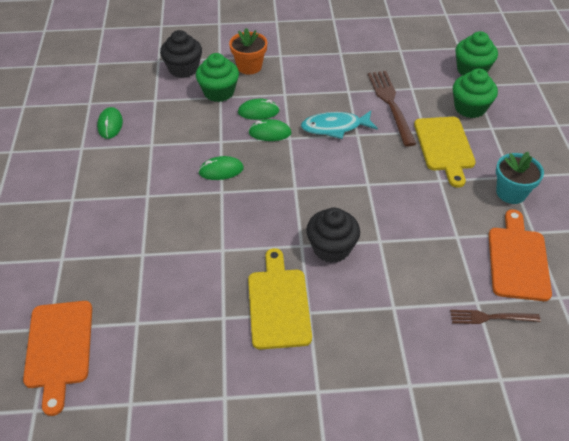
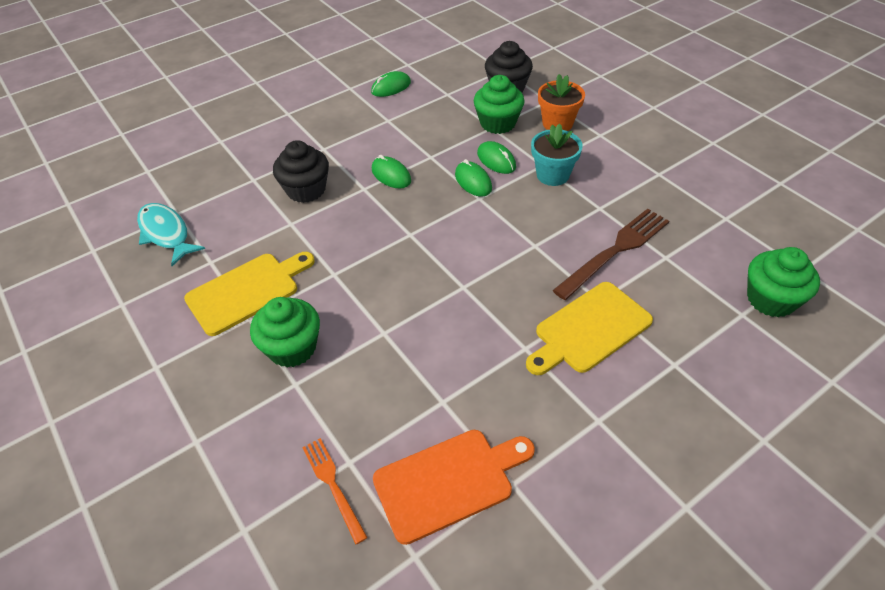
camera: 60 degrees right, 0 degrees up
orange cutting board [23,301,92,416] -> none
turquoise fish [301,111,378,139] -> turquoise fish moved to [137,203,205,266]
black cupcake [306,207,360,263] -> black cupcake moved to [273,140,329,203]
brown fork [450,310,541,324] -> orange fork [302,438,368,545]
green cupcake [453,68,498,118] -> green cupcake moved to [250,297,320,368]
turquoise flower pot [496,152,544,204] -> turquoise flower pot moved to [531,124,583,186]

